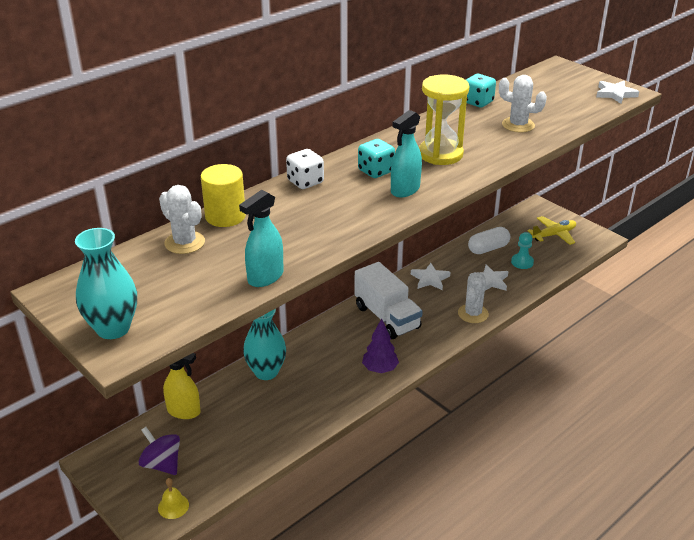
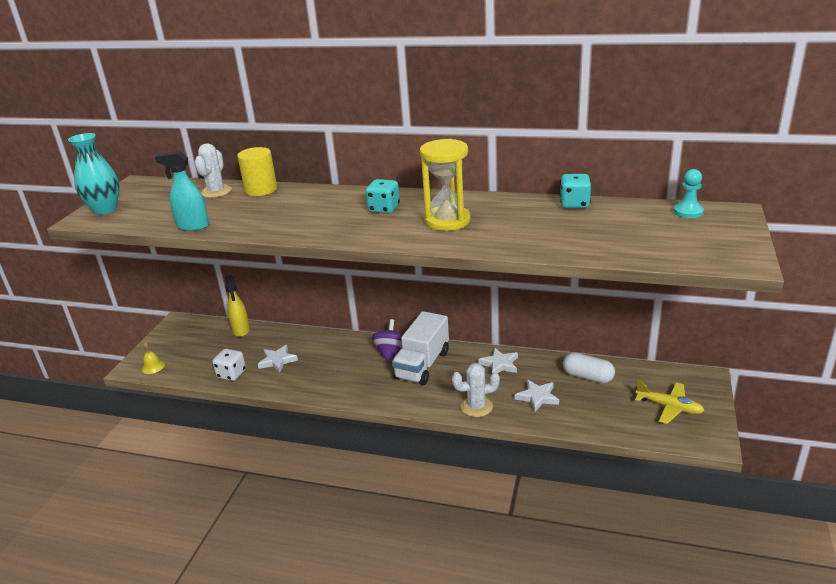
camera: 60 degrees right, 5 degrees down
purple spinning top [139,427,180,475] -> purple spinning top moved to [372,319,403,362]
turquoise vase [243,309,286,380] -> none
white dice [286,149,324,189] -> white dice moved to [212,349,246,381]
purple tree [362,319,399,373] -> none
turquoise spray bottle [391,110,422,197] -> none
white cactus [499,75,547,132] -> none
turquoise pawn [511,232,534,269] -> turquoise pawn moved to [673,169,704,218]
white star [596,81,639,104] -> white star moved to [258,345,298,373]

